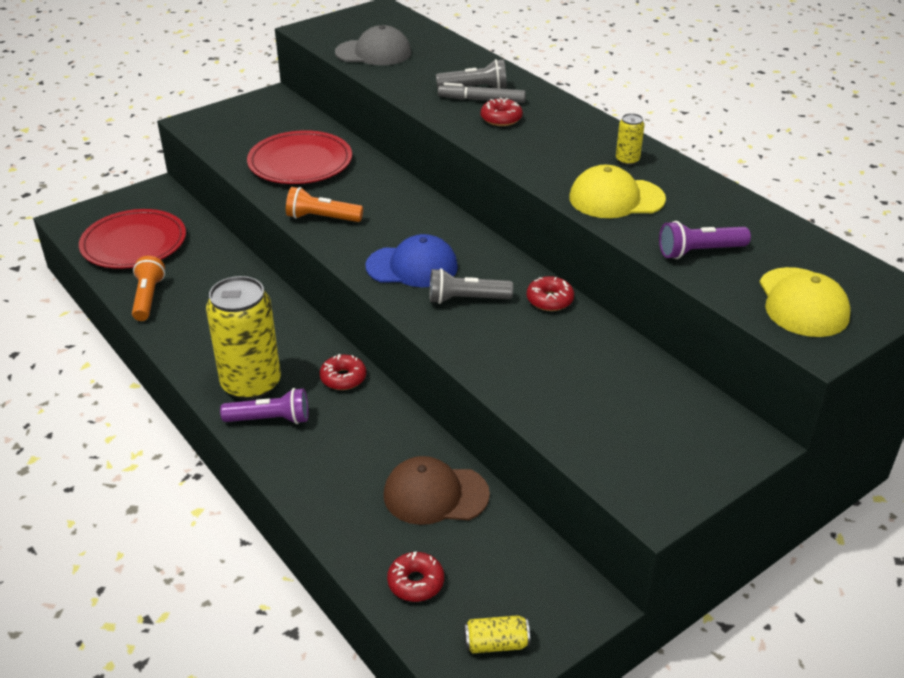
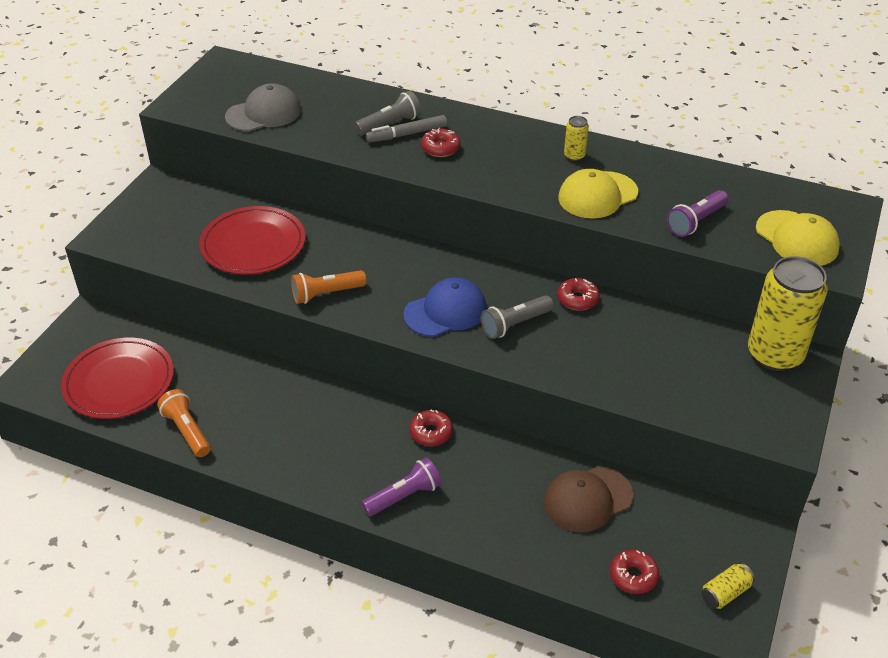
camera: 30 degrees left, 5 degrees up
yellow can [206,276,281,400] -> yellow can moved to [748,256,828,371]

